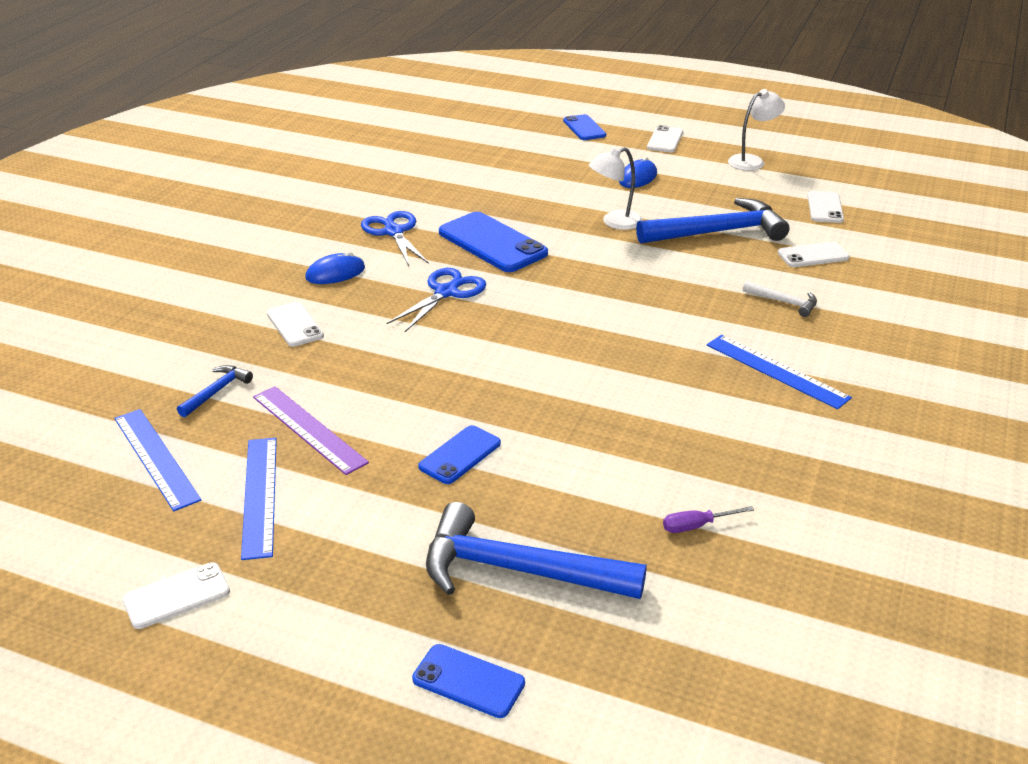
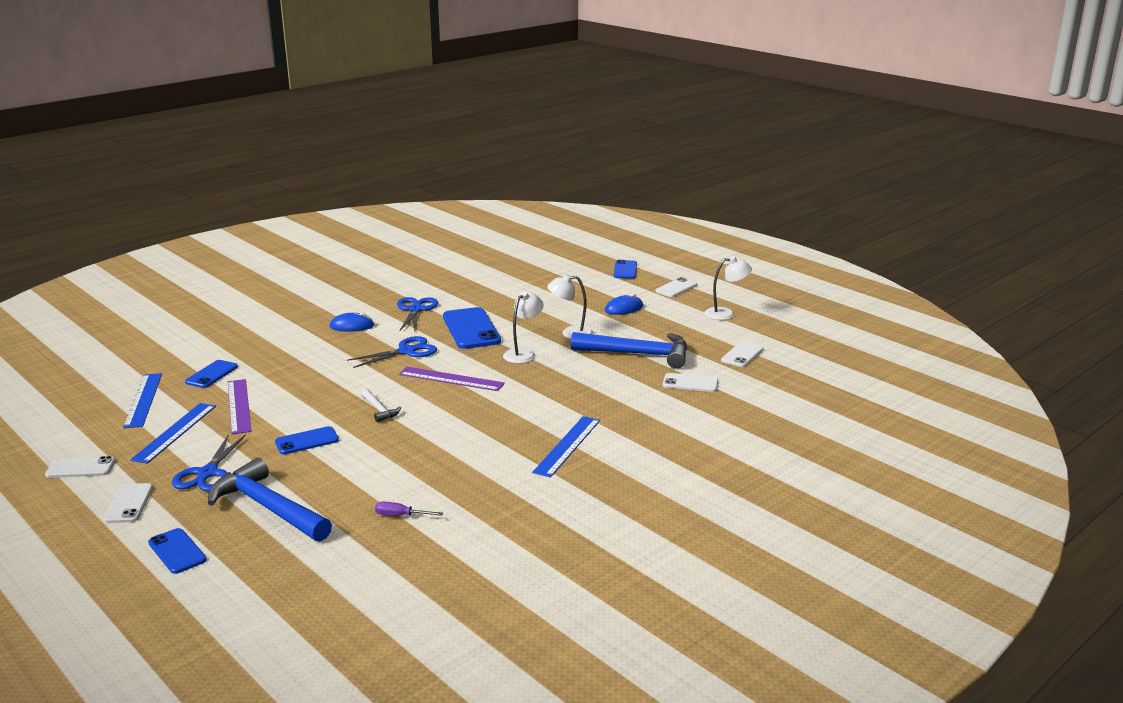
camera: 25 degrees right, 10 degrees down
blue hammer [177,365,253,417] -> blue phone [185,360,238,388]
white phone [267,302,324,347] -> white phone moved to [103,483,153,523]
blue ruler [707,335,852,409] -> blue ruler turned 45 degrees clockwise [532,416,600,478]
white hammer [743,281,817,317] -> white hammer moved to [361,389,401,422]
none -> blue scissors [172,434,246,492]
none -> purple ruler [399,367,505,391]
none -> white lamp [503,291,543,364]

